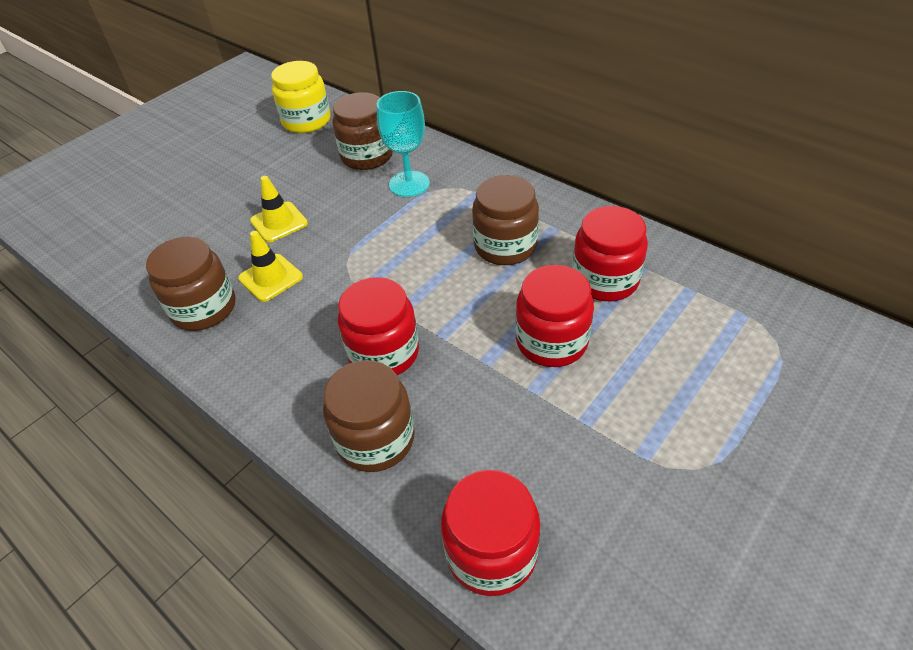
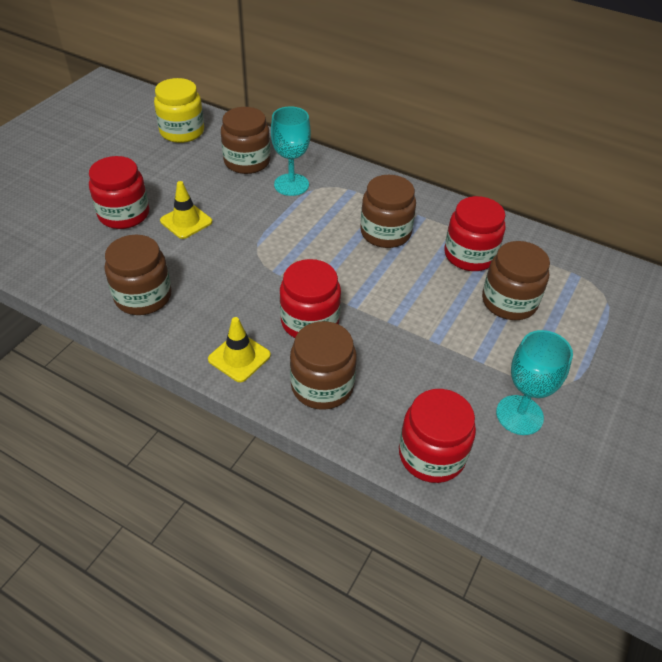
camera: 15 degrees left, 0 degrees up
yellow traffic cone [238,231,303,302] -> yellow traffic cone moved to [208,317,271,382]
red jar [515,265,594,367] -> red jar moved to [89,156,149,229]
none -> brown jar [482,241,550,320]
none -> turquoise goblet [496,330,573,435]

